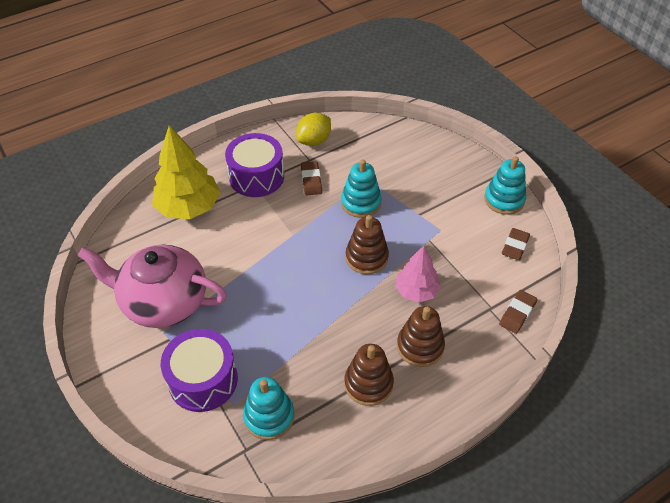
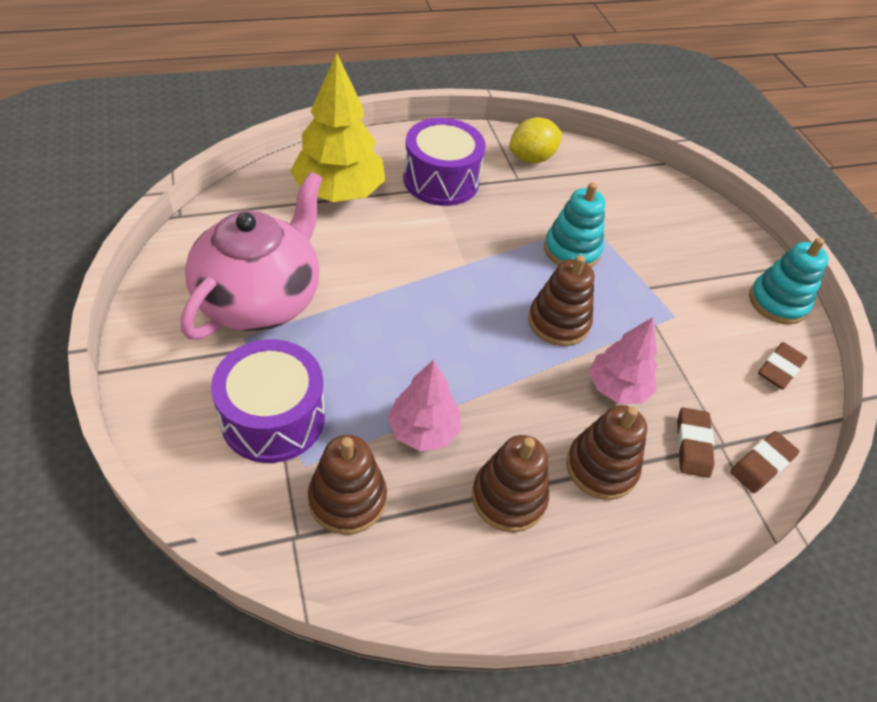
camera: 10 degrees right, 0 degrees up
pink teapot [78,245,227,328] -> pink teapot turned 90 degrees clockwise [180,171,323,340]
turquoise stacking toy [243,377,295,440] -> brown stacking toy [308,435,387,535]
brown eraser [301,161,322,195] -> brown eraser moved to [677,407,714,478]
none -> pink tree [388,360,461,451]

